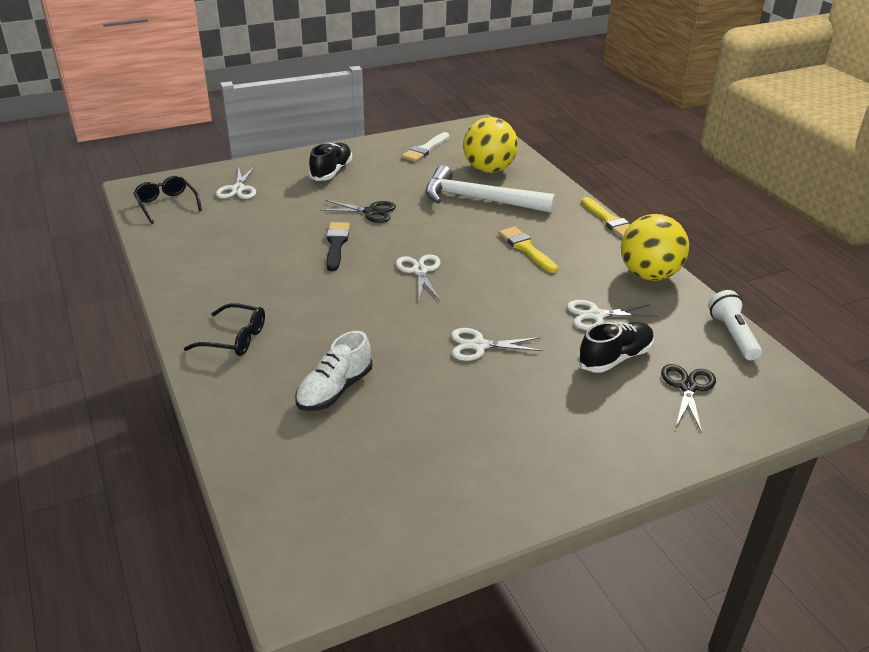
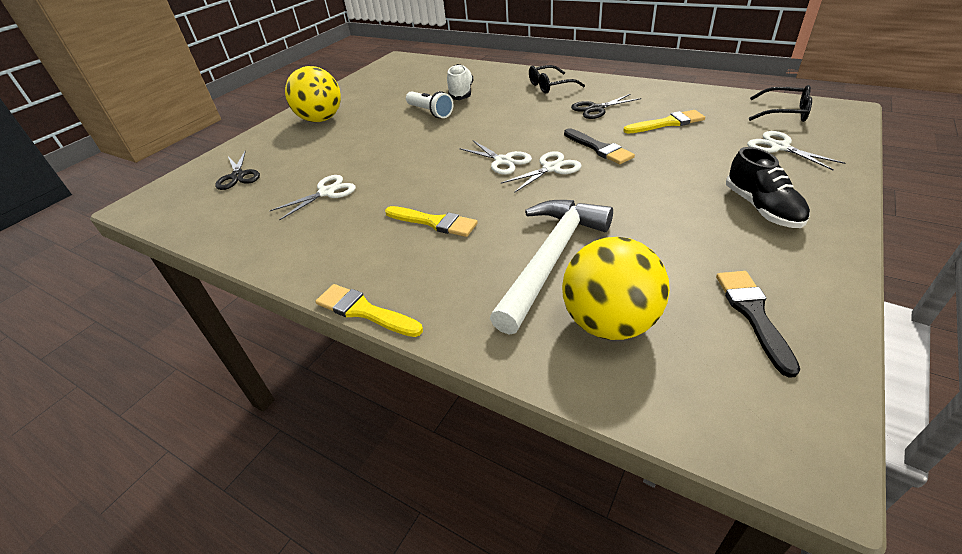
camera: 150 degrees right, 5 degrees up
black scissors [321,200,396,223] -> black scissors moved to [571,94,641,119]
white brush [402,132,449,162] -> black brush [716,271,800,378]
white hammer [426,165,555,213] -> white hammer turned 45 degrees counterclockwise [490,200,613,335]
white scissors [451,328,543,361] -> white scissors moved to [501,151,582,193]
black shoe [577,322,654,373] -> none
yellow ball [621,214,689,281] -> yellow ball moved to [285,66,341,122]
white flashlight [708,290,762,360] -> white flashlight moved to [406,91,454,118]
none -> yellow brush [623,110,705,134]

